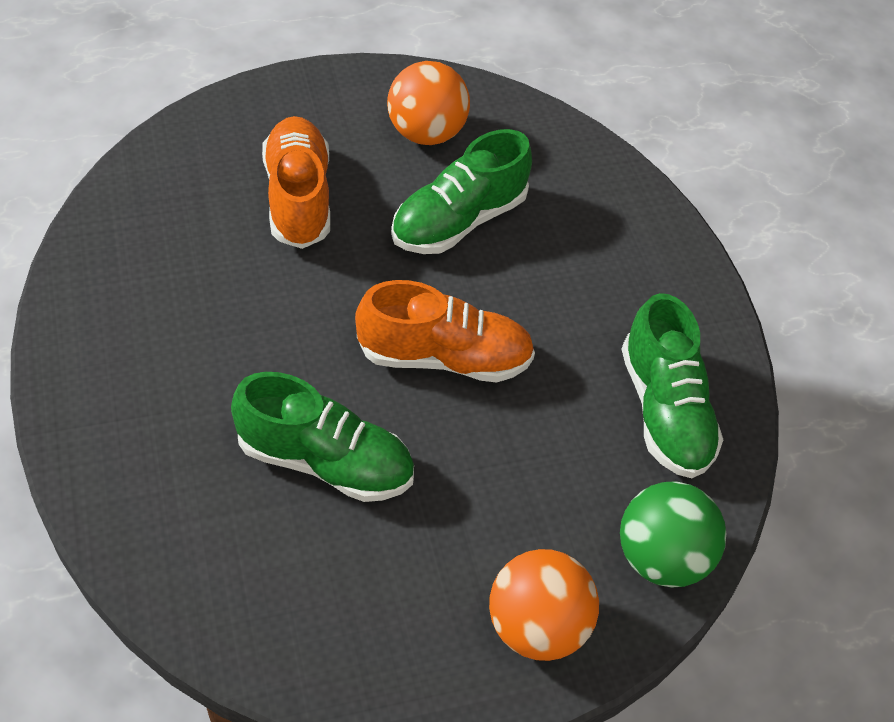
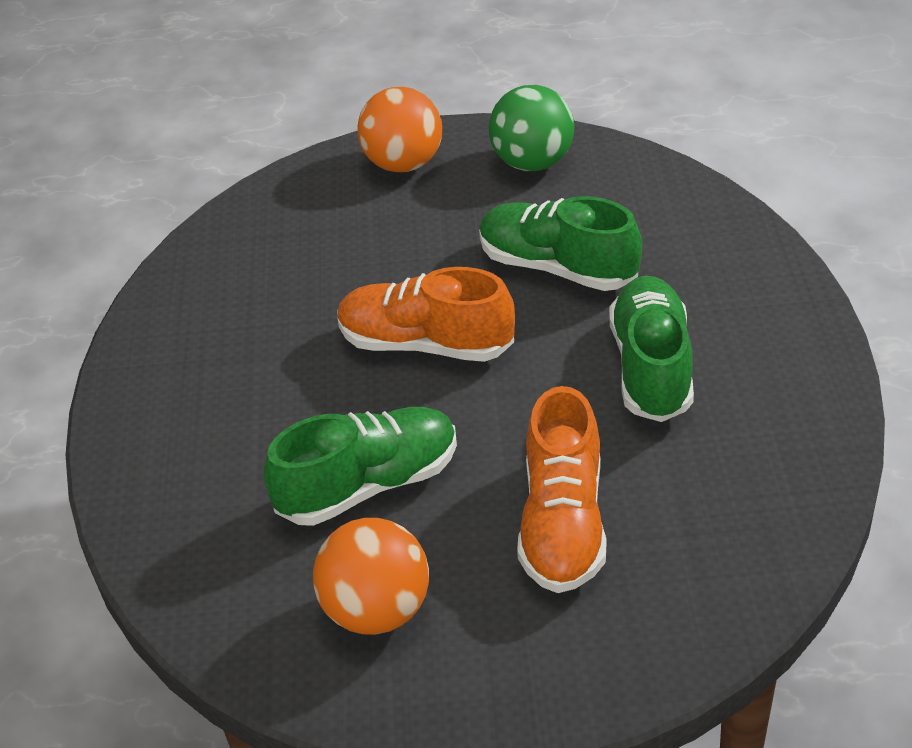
camera: 160 degrees left, 10 degrees down
green ball [620,481,726,587] -> green ball moved to [489,85,574,171]
green shoe [622,293,723,478] -> green shoe moved to [609,276,694,422]

